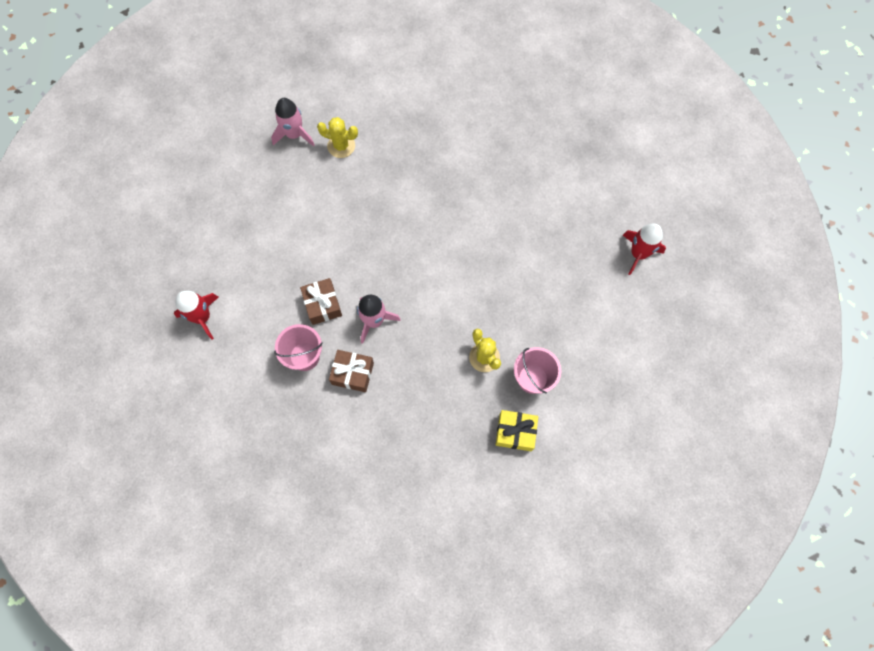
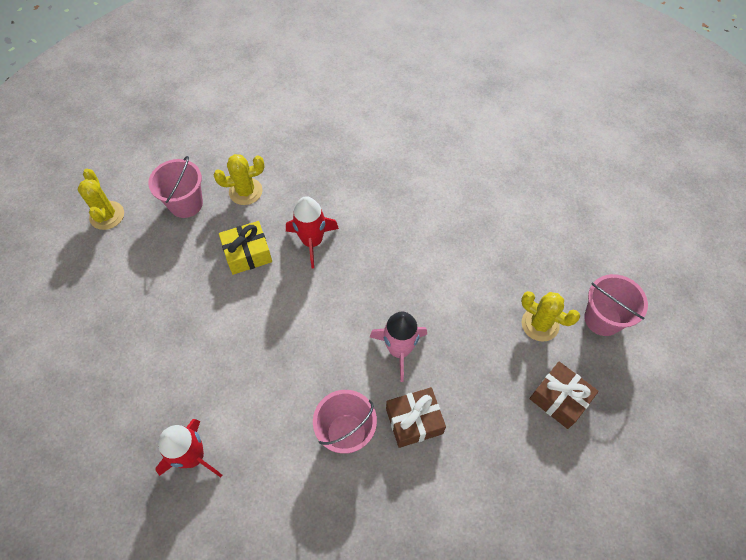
camera: 30 degrees left, 10 degrees down
pink rocket [271,98,315,147] -> pink bucket [148,156,203,218]
brown gift [300,278,342,325] -> brown gift moved to [530,361,599,429]
yellow gift [495,410,538,451] -> yellow gift moved to [219,221,272,275]
red rocket [623,224,666,275] -> red rocket moved to [286,196,339,268]
none -> yellow cactus [77,169,124,230]

